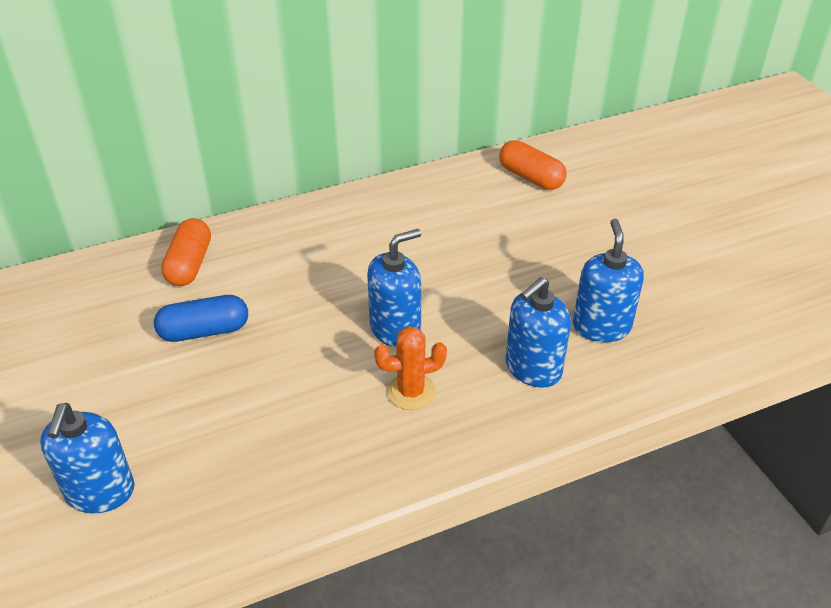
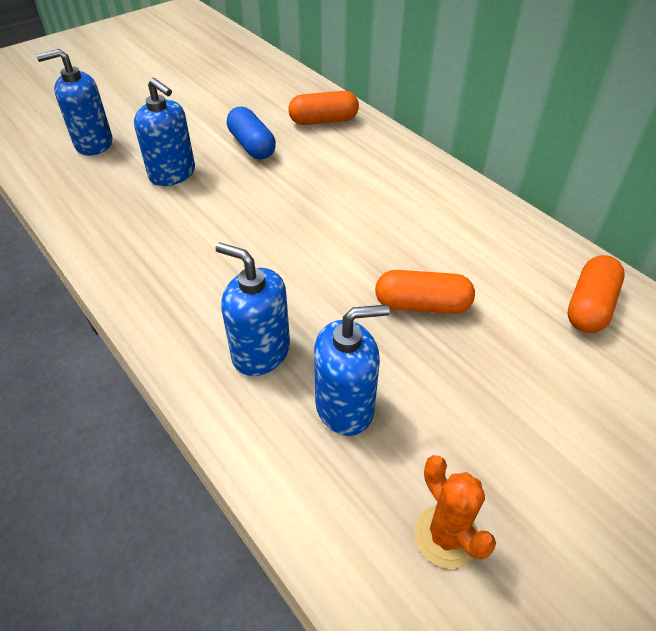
camera: 75 degrees right, 5 degrees up
blue soap dispenser [367,229,421,348] -> blue soap dispenser moved to [134,78,195,186]
orange cactus [374,326,447,410] -> orange cactus moved to [415,455,496,569]
none -> orange capsule [375,270,475,314]

